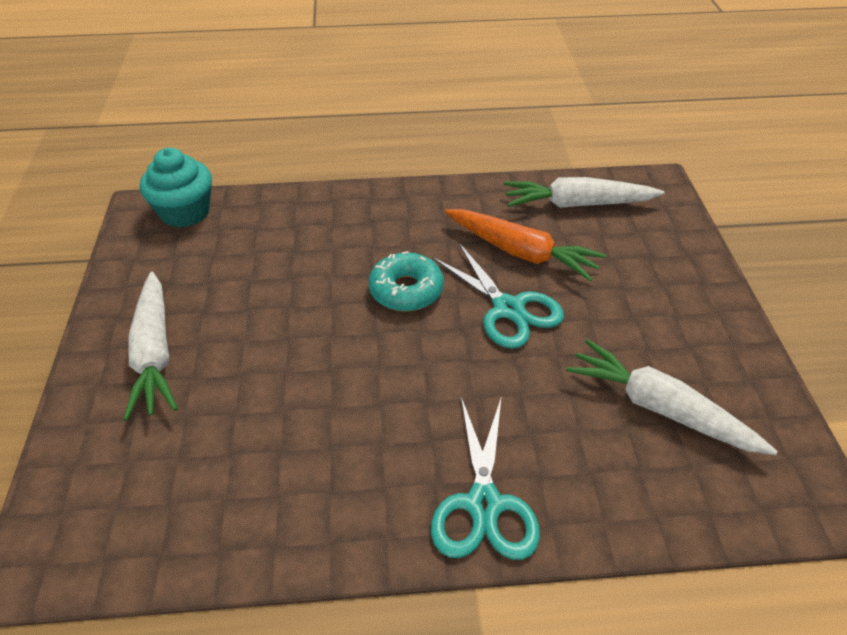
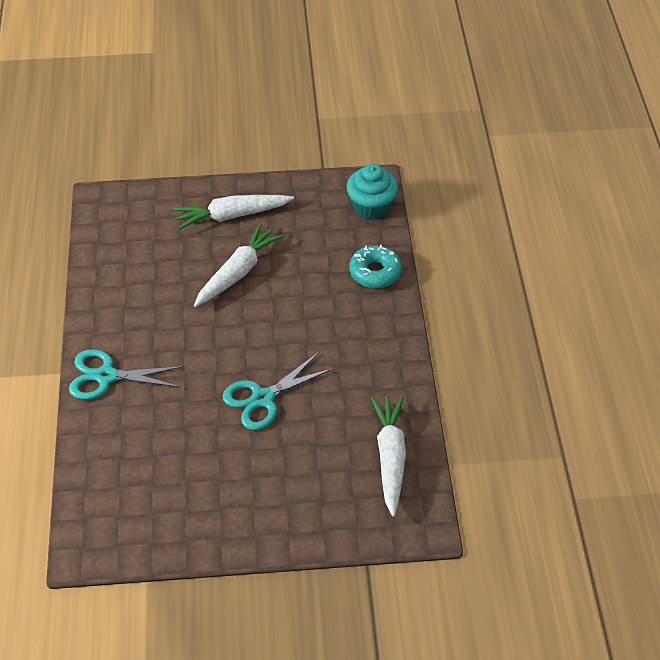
camera: 90 degrees right, 5 degrees up
turquoise donut [369,251,444,312] -> turquoise donut moved to [349,245,402,288]
orange carrot [445,209,606,281] -> none
white carrot [566,339,778,455] -> white carrot moved to [194,223,284,307]

